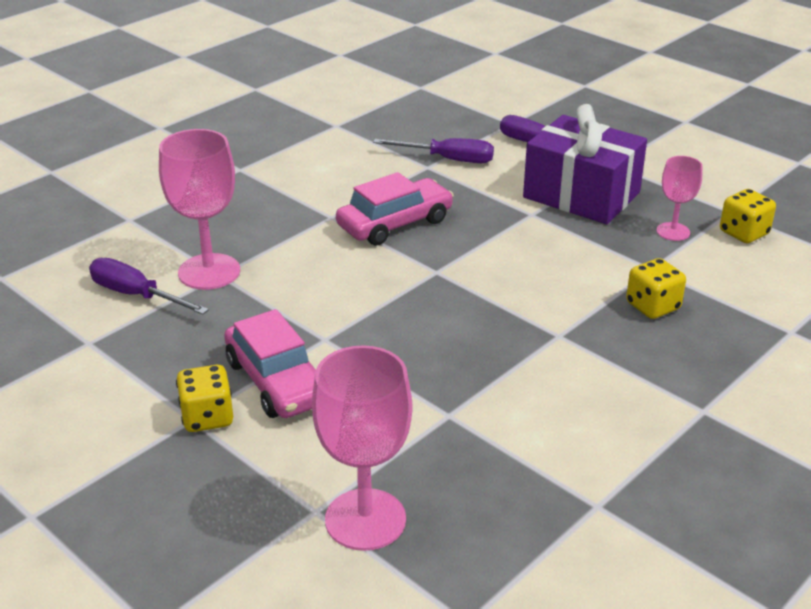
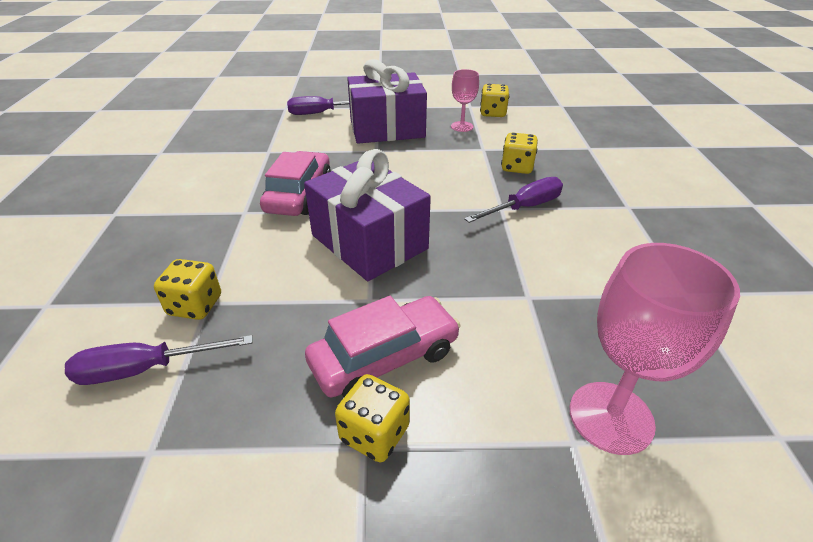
camera: 45 degrees left, 5 degrees up
pink goblet [159,129,240,290] -> yellow dice [154,259,221,320]
pink car [224,309,316,418] -> pink car turned 45 degrees counterclockwise [305,296,461,397]
purple screwdriver [373,138,494,163] -> purple screwdriver moved to [464,177,563,223]
none -> purple gift [304,149,431,281]

